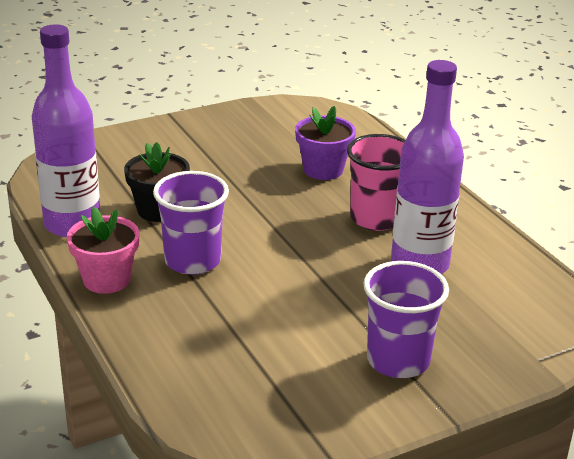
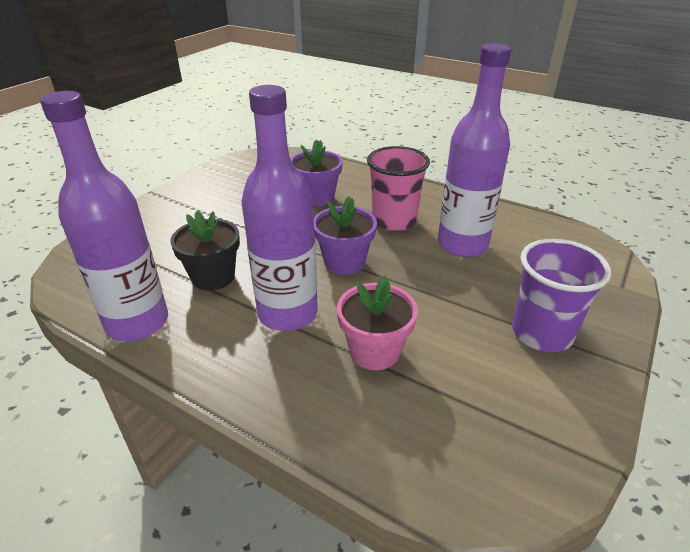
camera: 30 degrees left, 5 degrees up
pink flower pot [67,206,140,294] -> pink flower pot moved to [337,275,418,370]
purple cup [153,171,229,275] -> purple bottle [241,85,318,331]
none -> purple flower pot [314,196,377,275]

